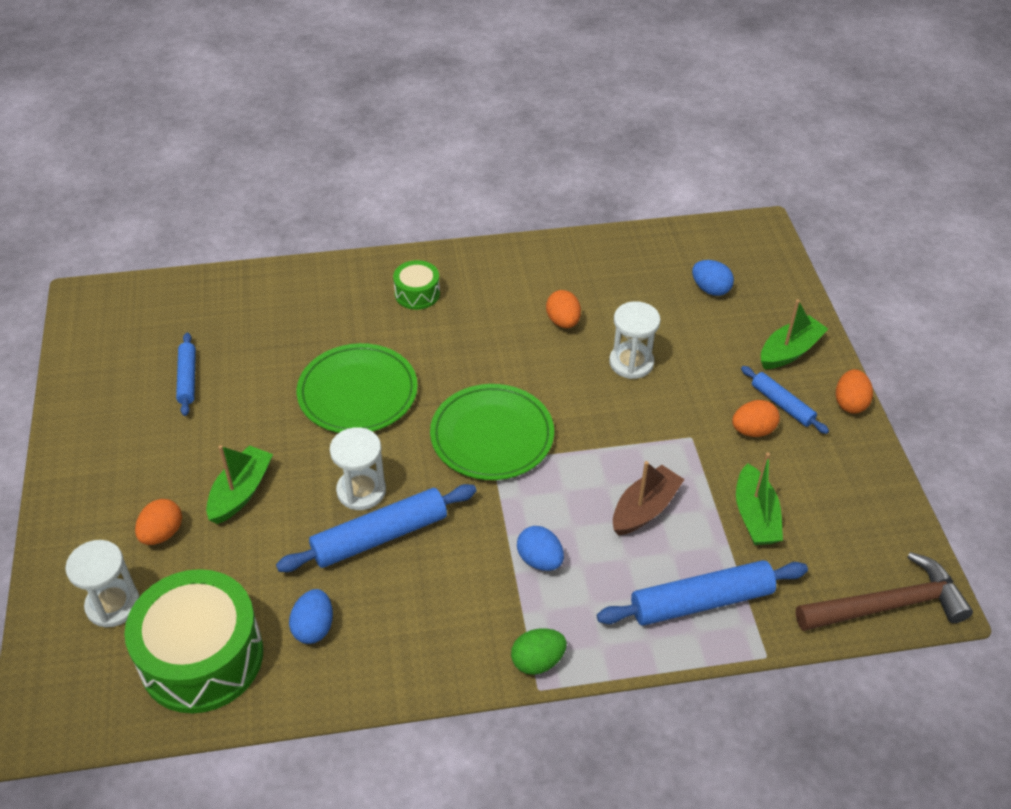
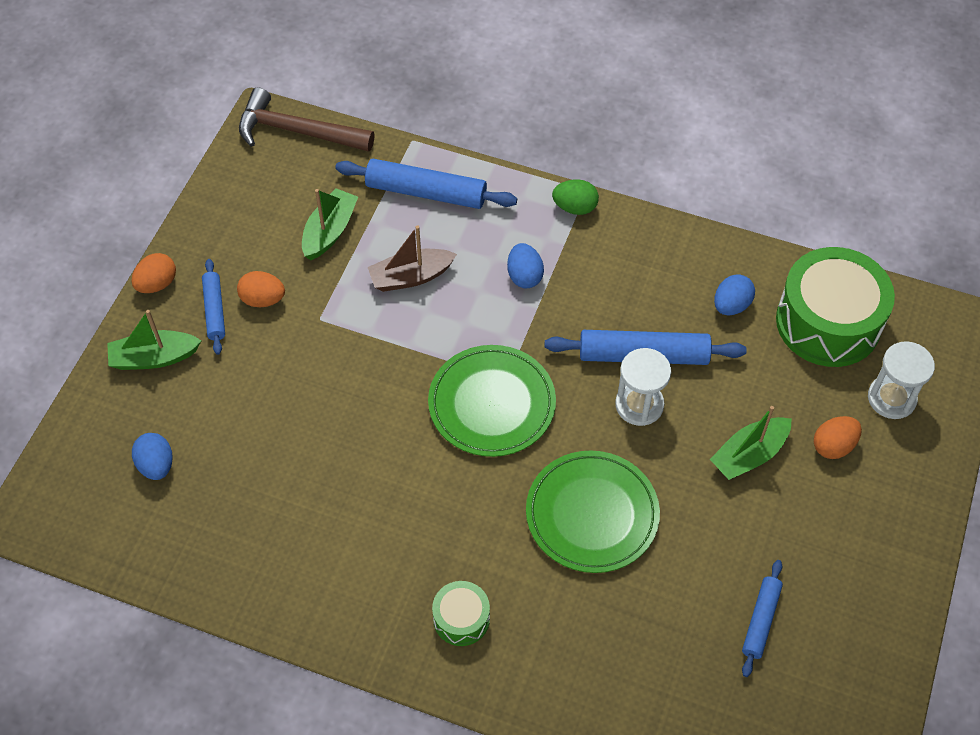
camera: 150 degrees left, 10 degrees up
orange egg [546,290,581,328] -> none
white hourglass [609,301,661,379] -> none

